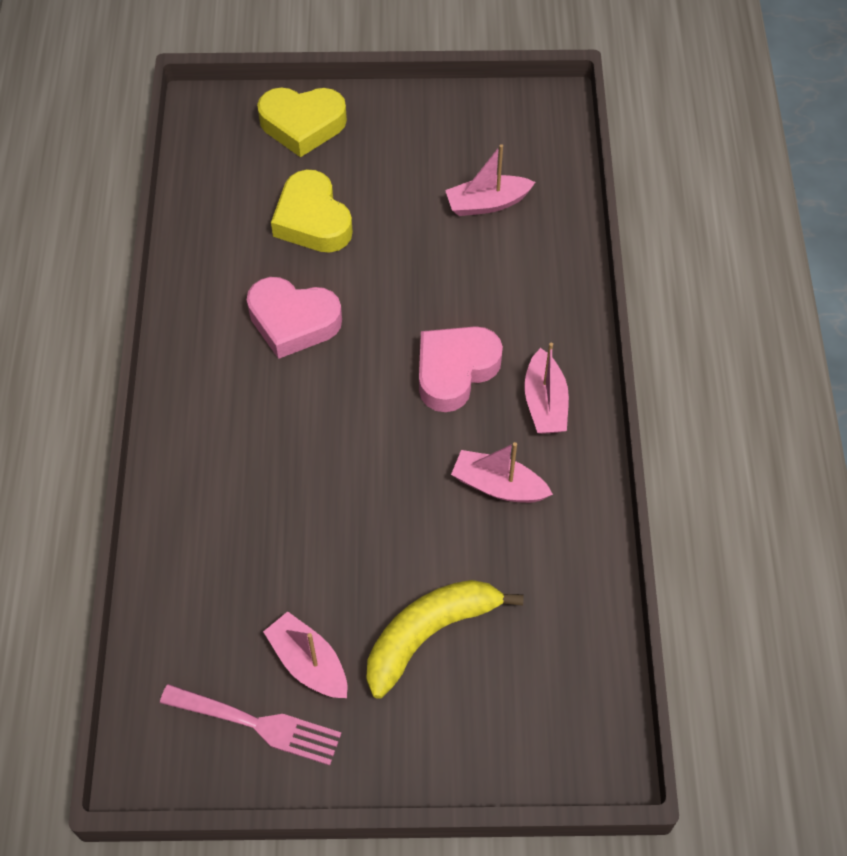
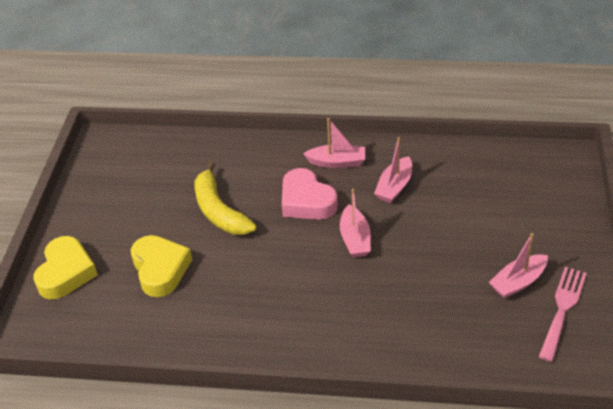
camera: 80 degrees left, 15 degrees down
pink heart [247,277,342,359] -> none
yellow heart [271,170,353,253] -> yellow heart turned 90 degrees counterclockwise [131,235,192,297]
yellow banana [366,580,524,699] -> yellow banana moved to [195,162,257,235]
pink boat [445,144,535,216] -> pink boat moved to [340,189,371,258]

